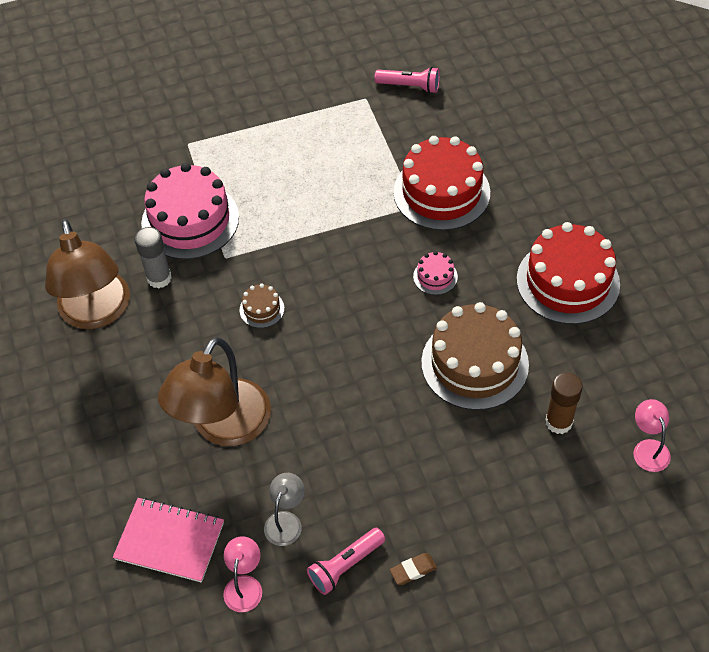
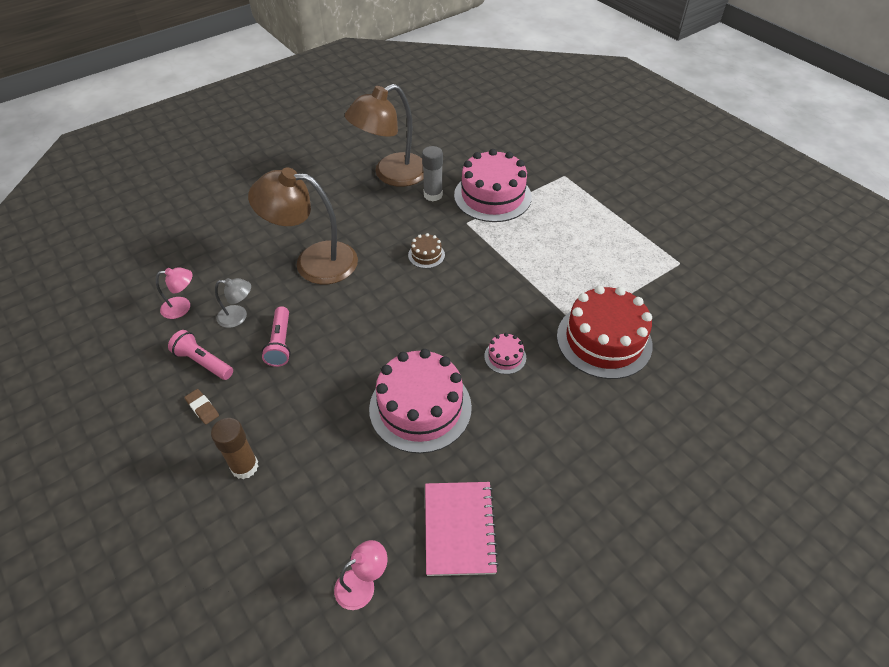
camera: 70 degrees right, 5 degrees down
pink notebook [113,498,224,583] -> pink notebook moved to [425,482,499,576]
pink flashlight [375,67,440,93] -> pink flashlight moved to [262,306,291,367]
brown cake [421,302,529,410] -> pink cake [369,349,472,453]
red cake [517,222,620,324] -> none
brown glue stick [545,373,583,434] -> brown glue stick moved to [211,418,258,479]

